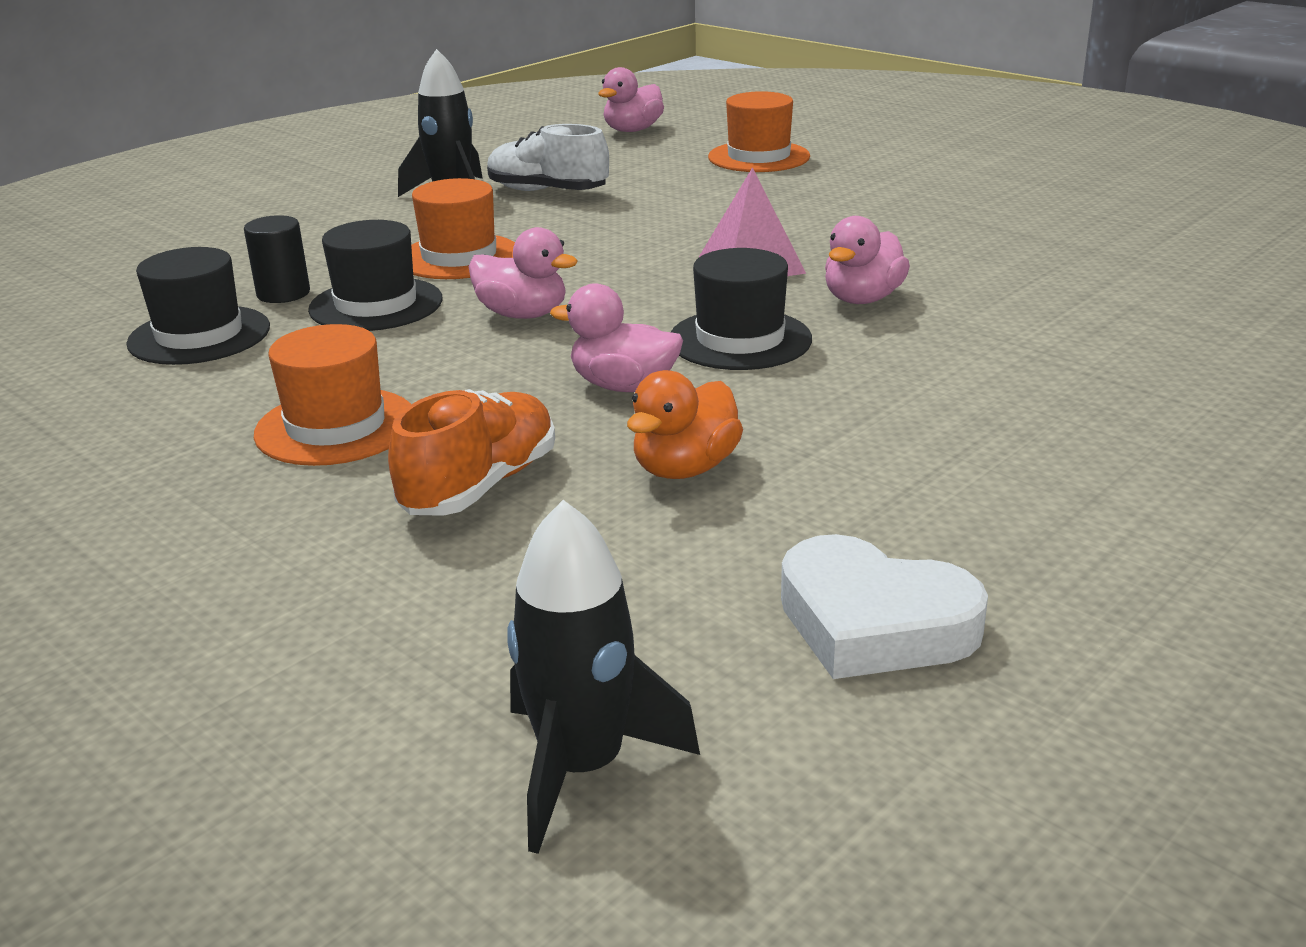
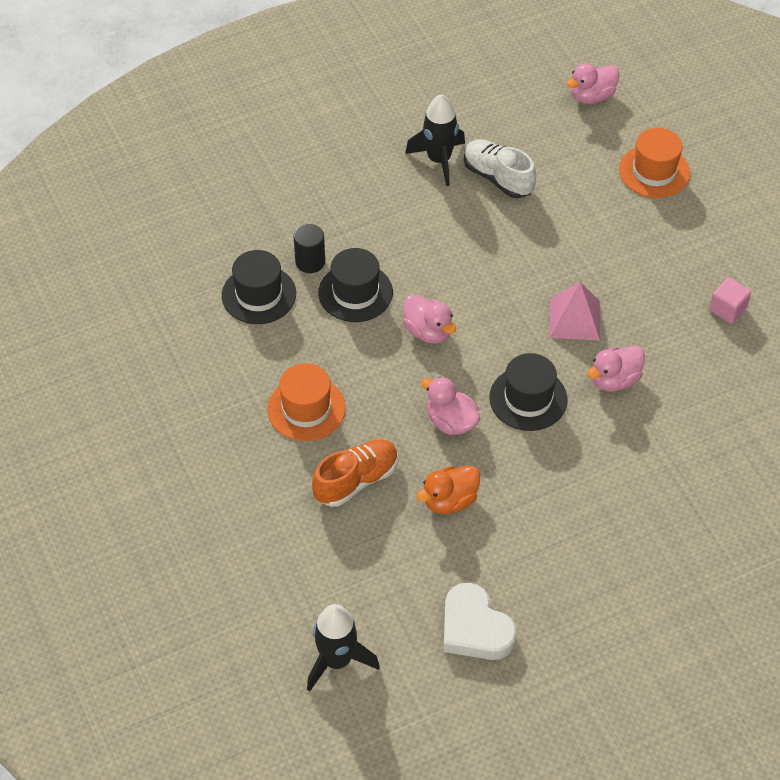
camera: 20 degrees right, 25 degrees up
orange hat [411,178,515,279] -> none
none -> pink cube [709,278,751,324]

